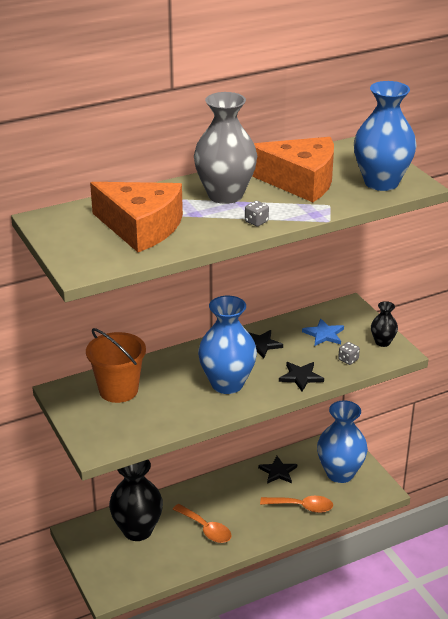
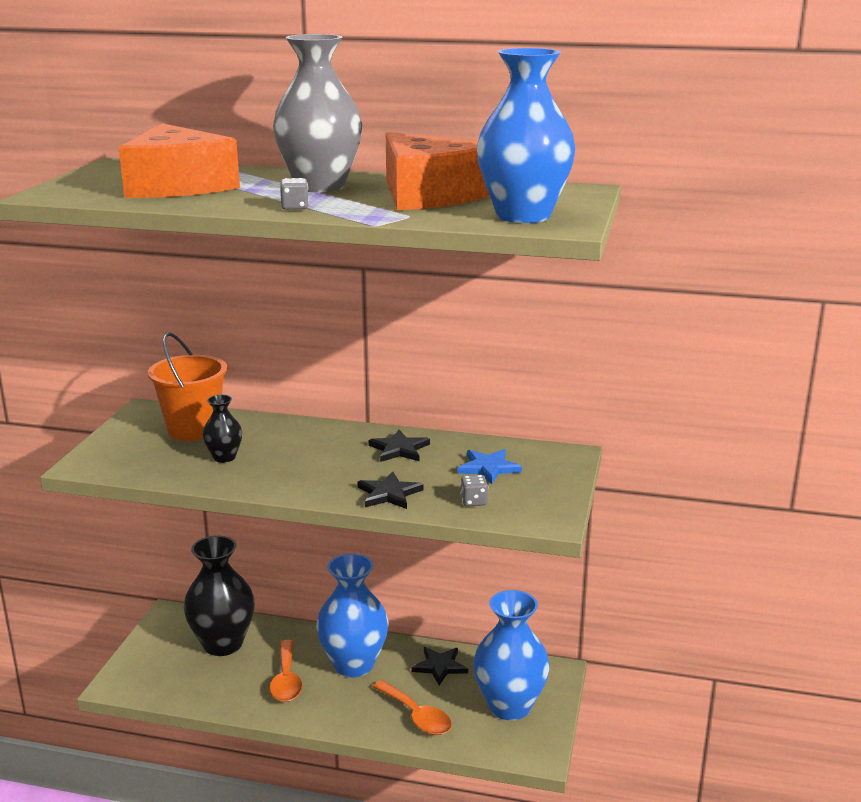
camera: 40 degrees right, 10 degrees down
blue vase [198,296,257,394] -> blue vase moved to [316,554,389,677]
black vase [371,301,398,347] -> black vase moved to [203,395,242,463]

